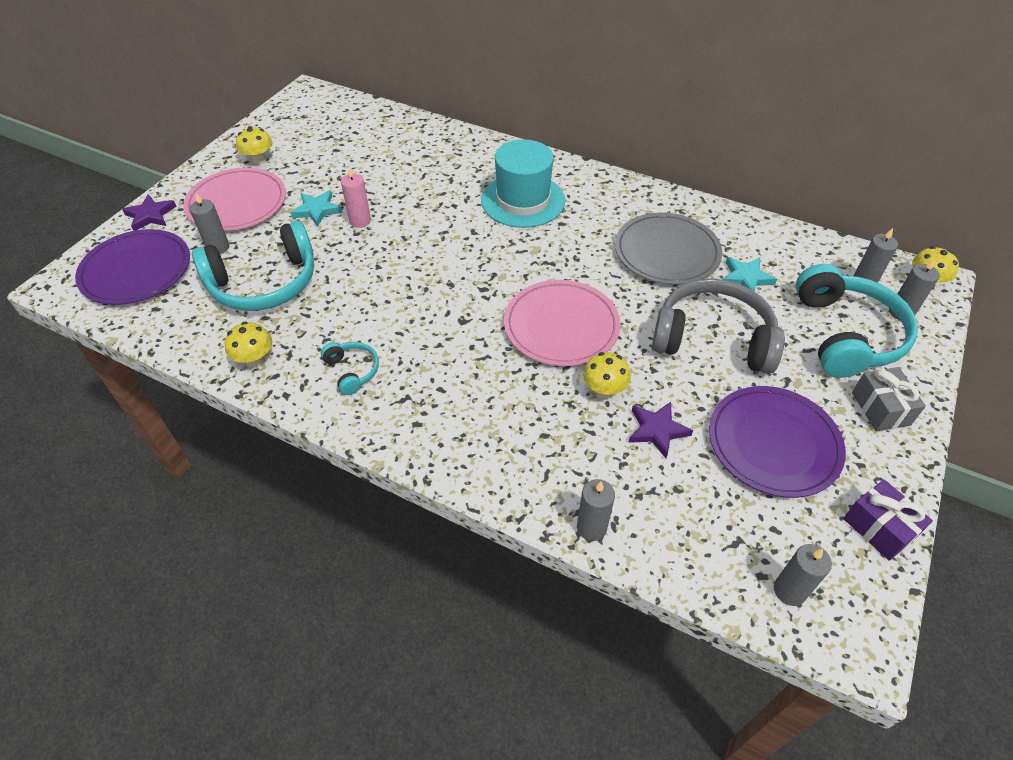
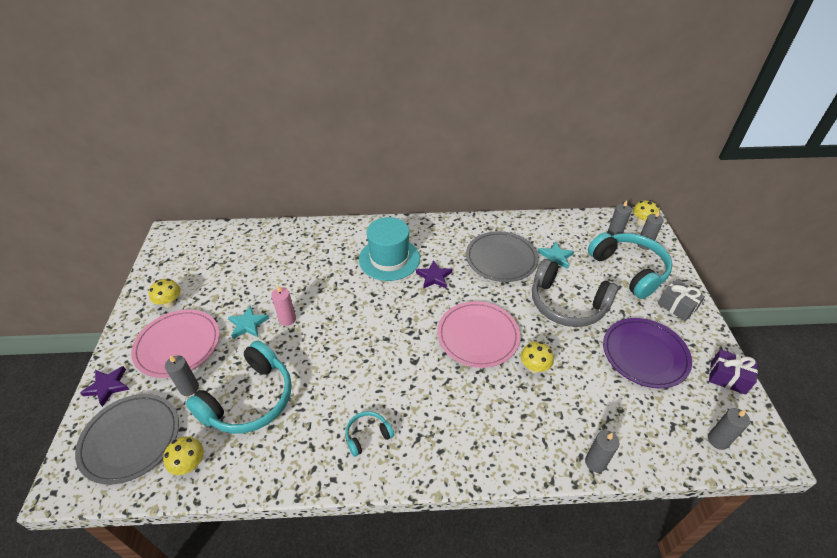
camera: 30 degrees left, 5 degrees down
purple plate [75,229,190,305] -> grey plate [75,394,179,485]
yellow mushroom [225,321,272,367] -> yellow mushroom moved to [163,437,204,475]
turquoise headphones [321,342,379,395] -> turquoise headphones turned 60 degrees counterclockwise [345,411,394,457]
purple star [628,402,693,458] -> purple star moved to [416,260,452,289]
grey headphones [652,279,785,374] -> grey headphones turned 135 degrees counterclockwise [532,259,618,327]

